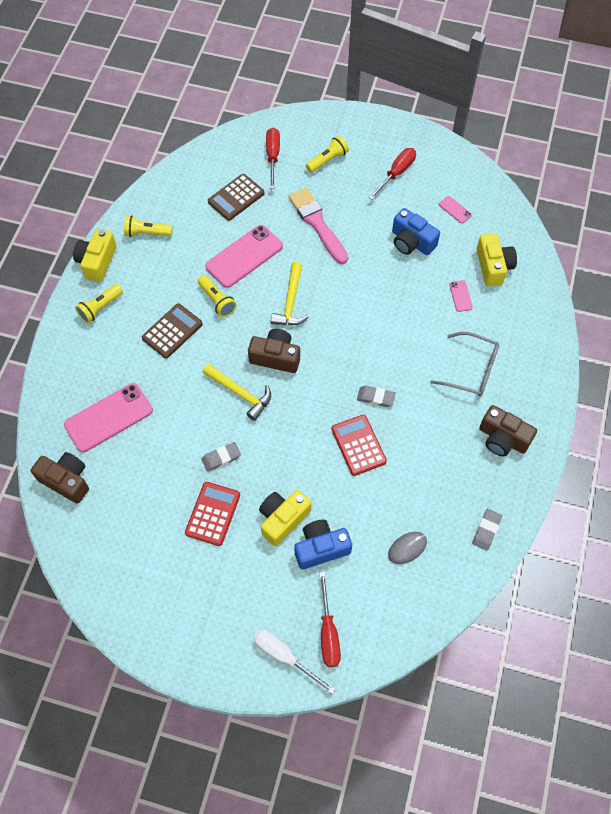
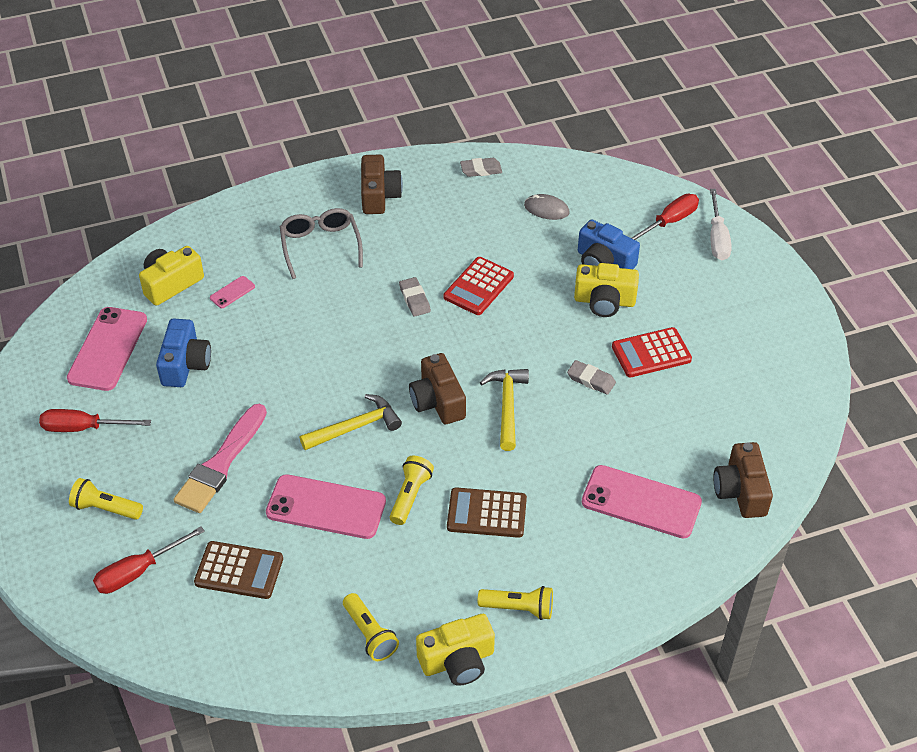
camera: 125 degrees left, 15 degrees down
pink phone [439,196,472,223] -> pink phone [67,307,147,391], size x2.25

